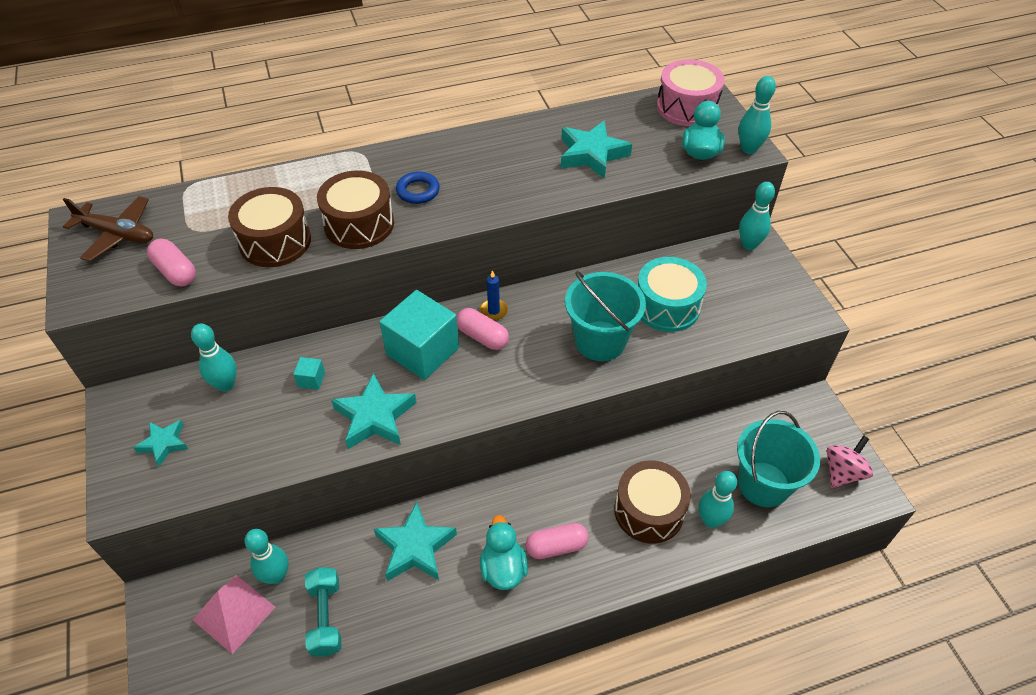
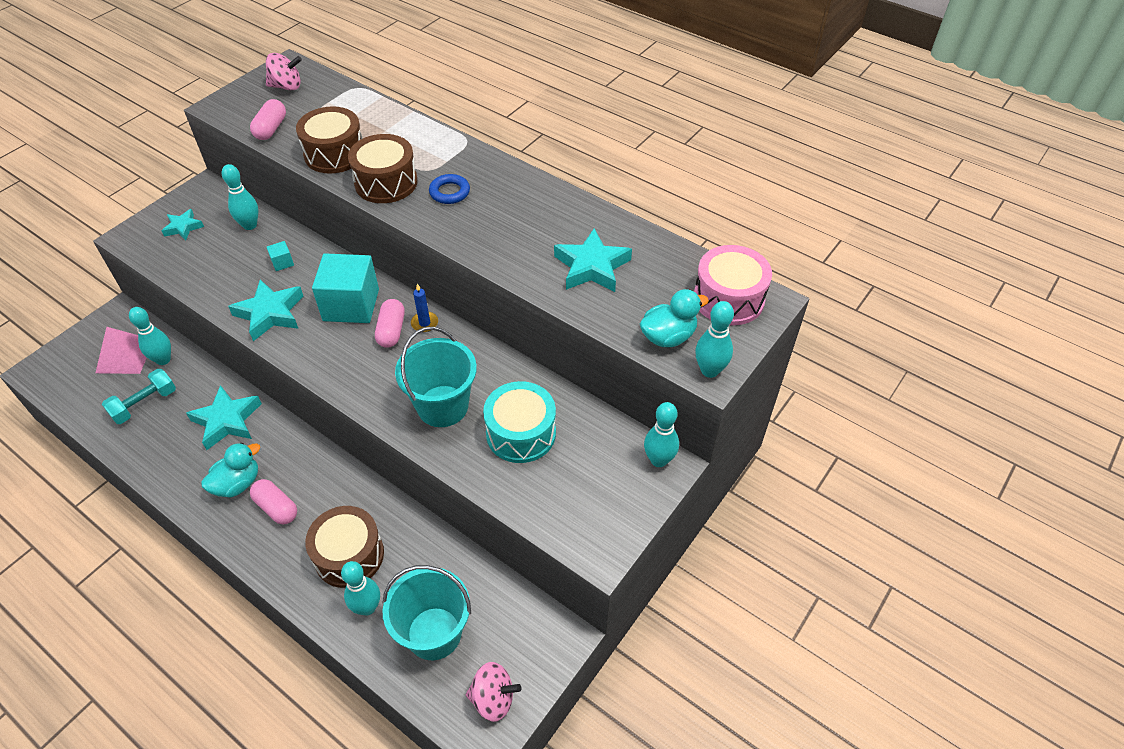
camera: 55 degrees right, 0 degrees up
brown plane [63,196,153,262] -> pink spinning top [266,53,302,91]

